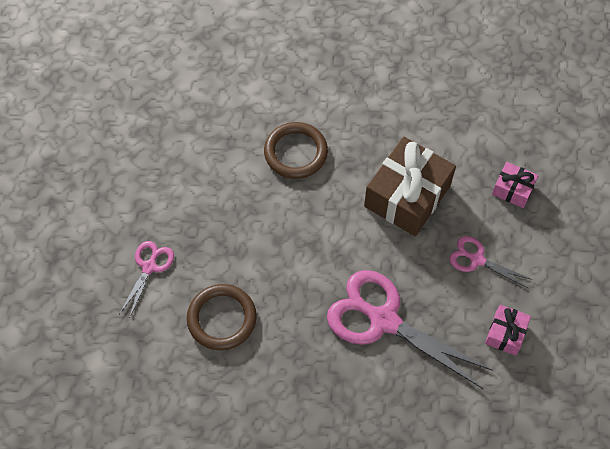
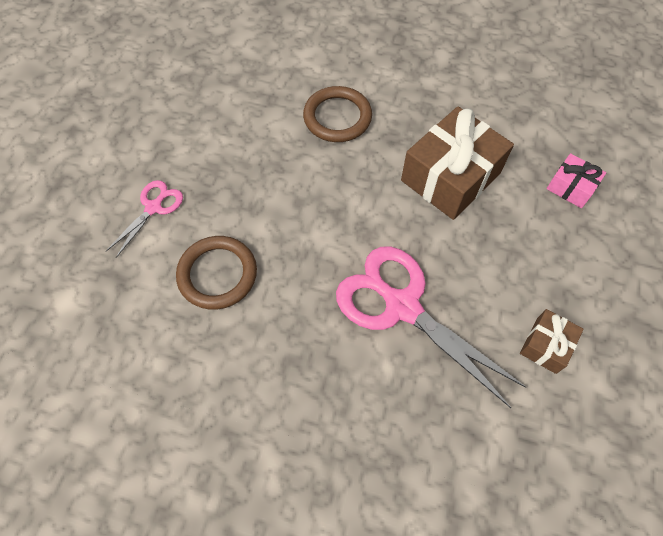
camera: 10 degrees right, 0 degrees up
pink scissors [449,236,533,289] -> none
pink gift [485,305,531,356] -> brown gift [520,309,584,374]

